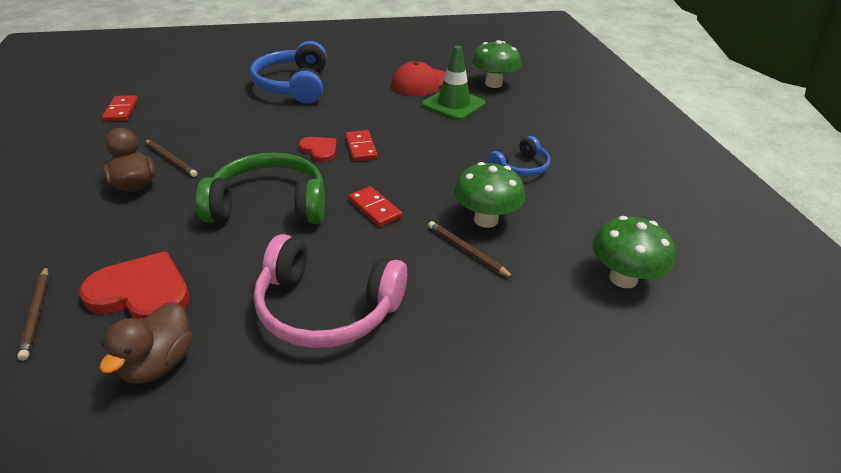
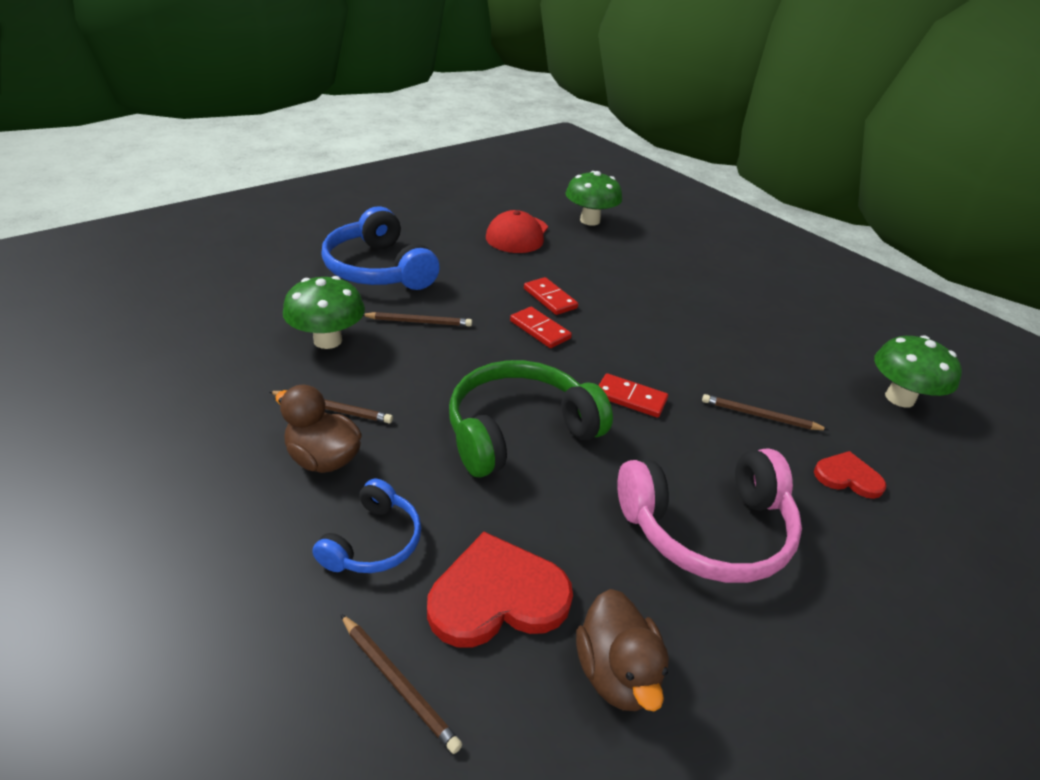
camera: 30 degrees left, 0 degrees up
red domino [102,95,138,121] -> red domino moved to [524,277,578,315]
red heart [299,137,337,162] -> red heart moved to [814,451,886,499]
green traffic cone [422,46,486,120] -> none
green mushroom [454,162,525,228] -> green mushroom moved to [283,276,365,349]
blue headphones [488,136,550,177] -> blue headphones moved to [312,479,421,573]
none -> brown pencil [363,312,472,327]

